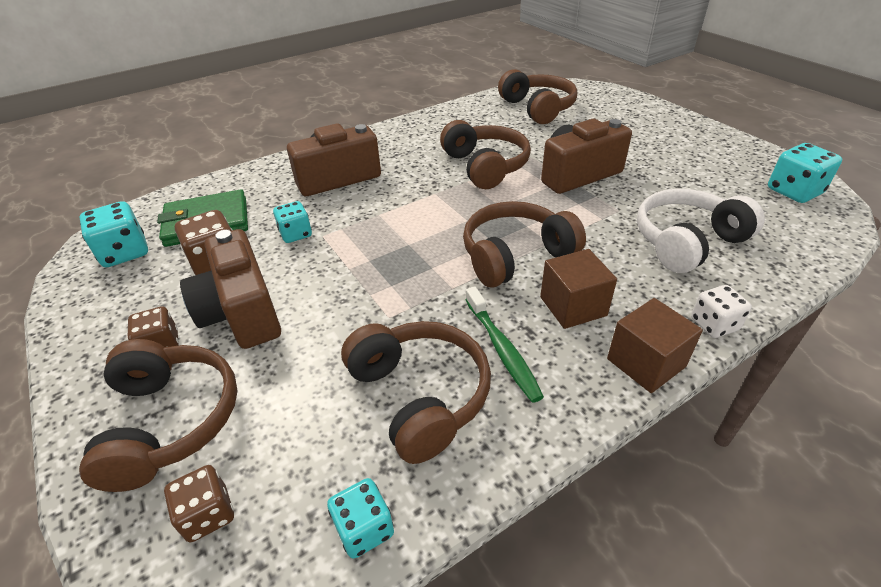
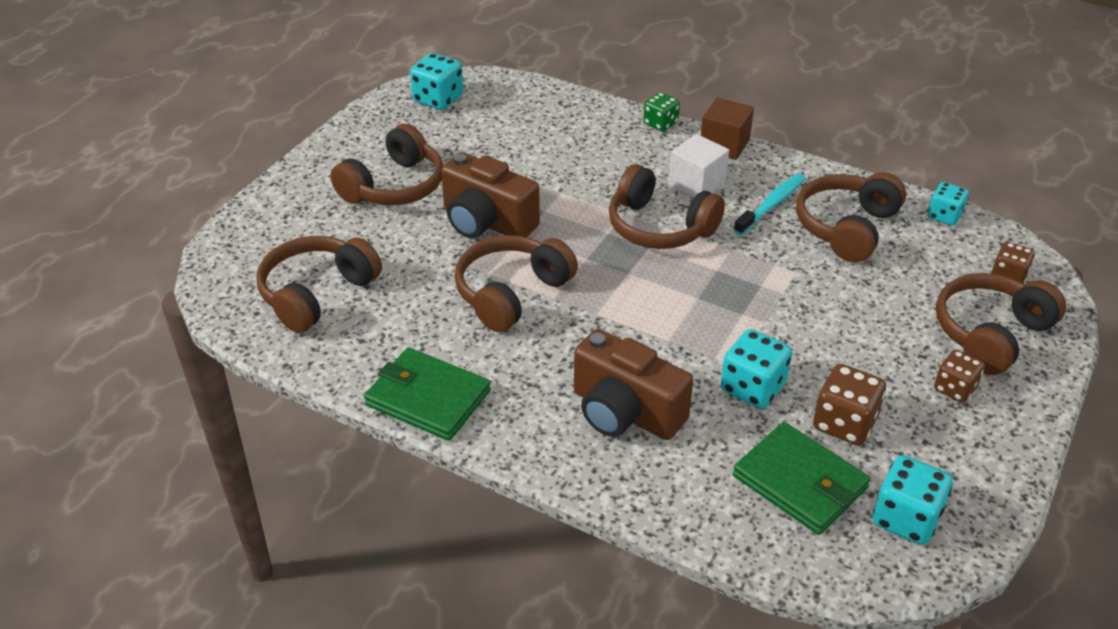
camera: 120 degrees left, 0 degrees up
brown camera [180,229,281,349] -> none
turquoise dice [273,201,312,243] -> turquoise dice [721,329,792,409], size x1.50
green toothbrush [465,286,544,403] -> turquoise toothbrush [734,173,806,235]
brown cube [540,249,617,329] -> white cube [669,134,729,198]
white headphones [637,189,765,273] -> none
white dice [691,285,752,338] -> green dice [643,92,680,132]
none -> brown headphones [330,124,443,205]
none -> green wallet [364,347,491,441]

